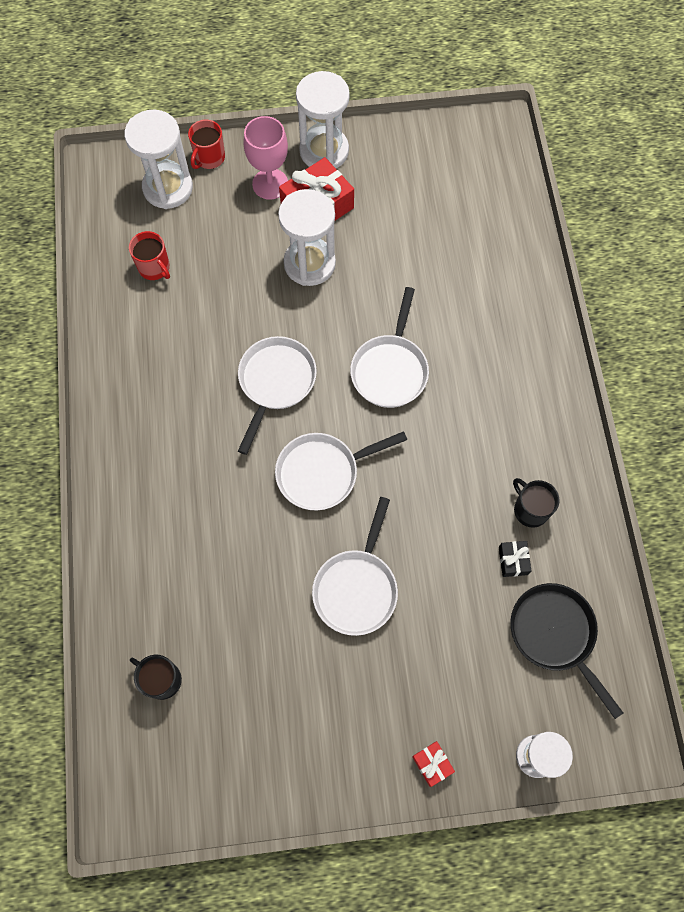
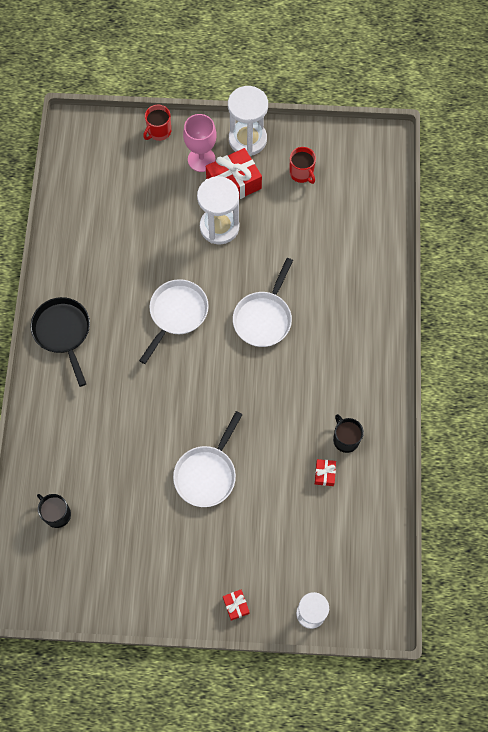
camera: 10 degrees right, 0 degrees up
white hourglass [124,110,193,209] -> none
red mug [129,231,170,280] -> red mug moved to [290,147,316,184]
white pan [275,431,407,510] -> none
black gift [499,541,531,577] -> red gift [315,459,336,486]
black pan [511,583,623,719] -> black pan moved to [30,297,90,387]

